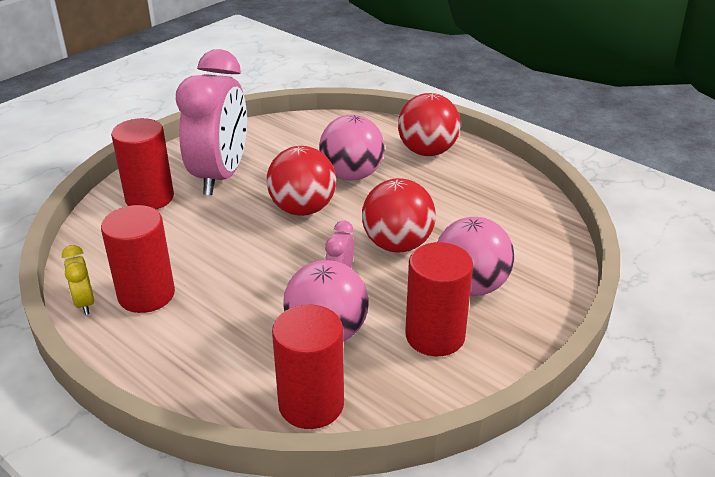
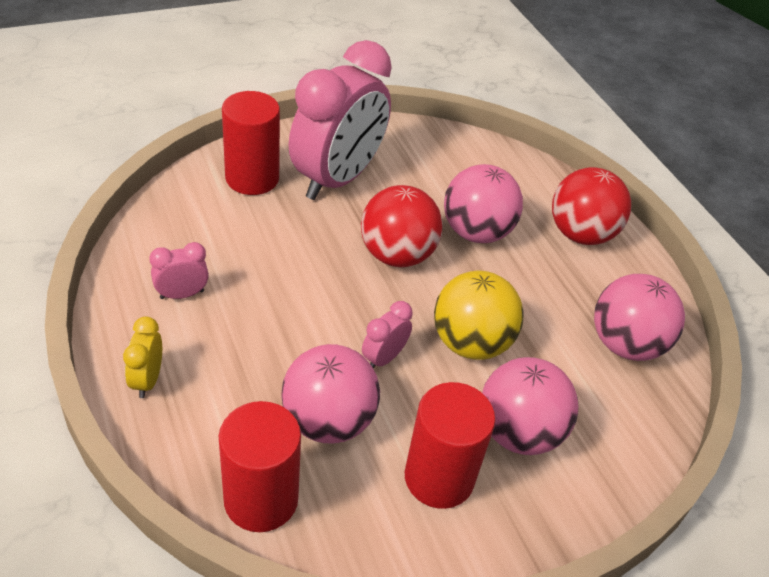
camera: 20 degrees right, 10 degrees up
yellow clock [62,245,94,315] -> yellow clock moved to [123,316,162,398]
red cylinder [101,205,175,313] -> pink clock [150,242,209,299]
red ball [362,178,436,252] -> yellow ball [434,271,524,360]
none -> pink ball [594,274,685,361]

